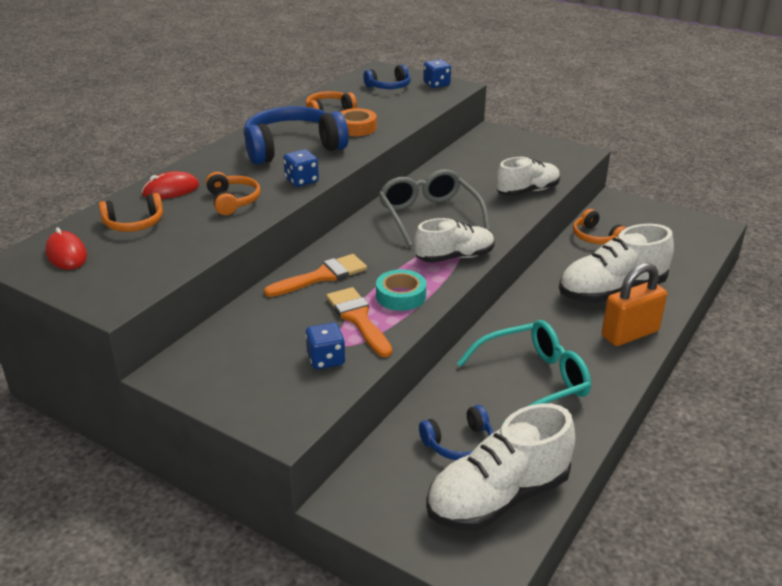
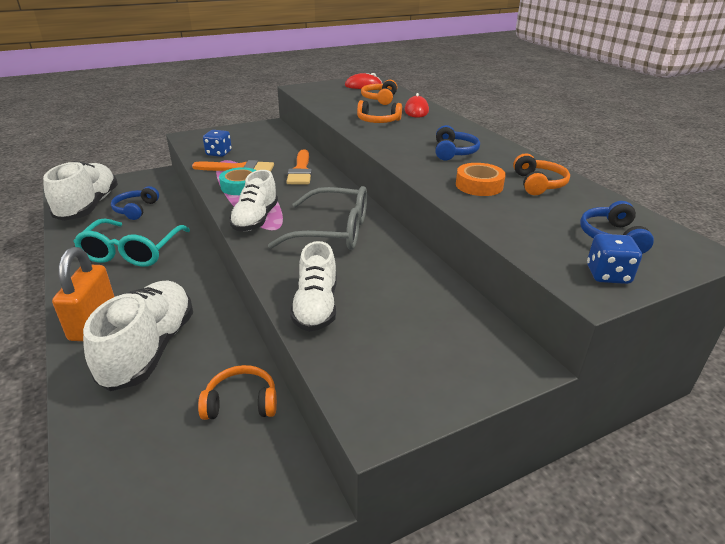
camera: 120 degrees right, 0 degrees up
blue headphones [244,106,349,164] -> blue headphones [435,125,480,161], size x0.53
blue dice [283,149,319,187] -> none

